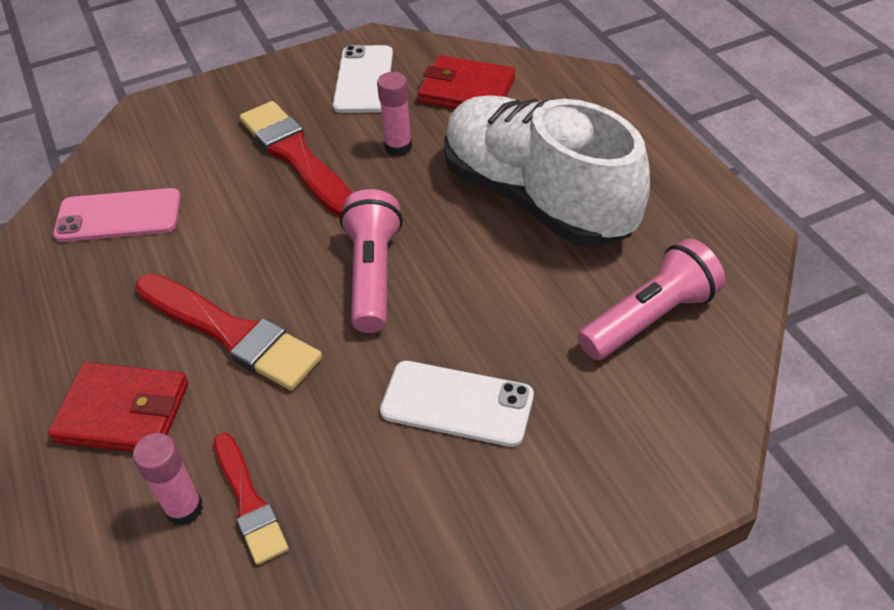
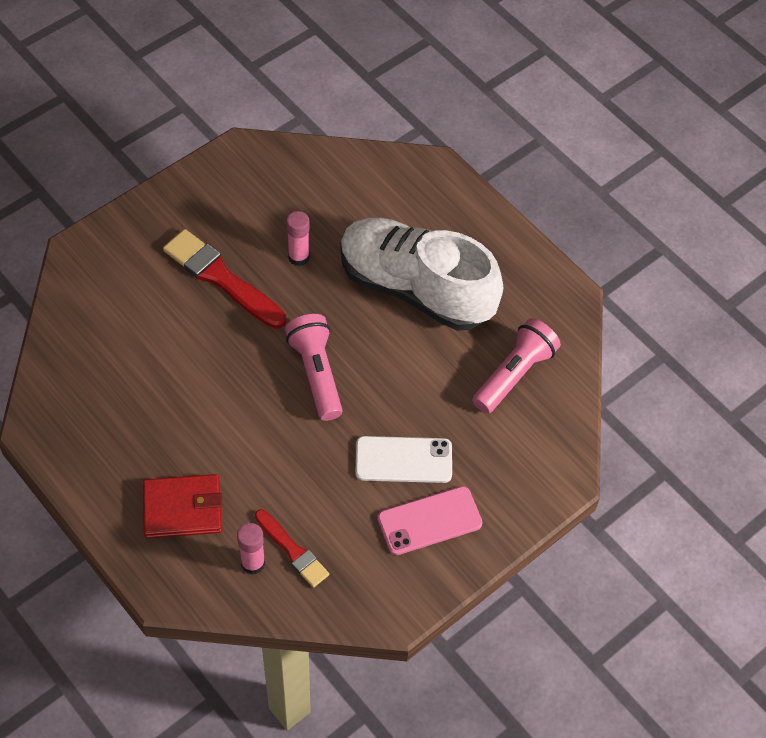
camera: 20 degrees left, 10 degrees up
pink phone [53,188,181,242] -> pink phone moved to [378,486,483,555]
red brush [135,274,322,390] -> none
white phone [333,45,393,113] -> none
red wallet [418,55,515,109] -> none

